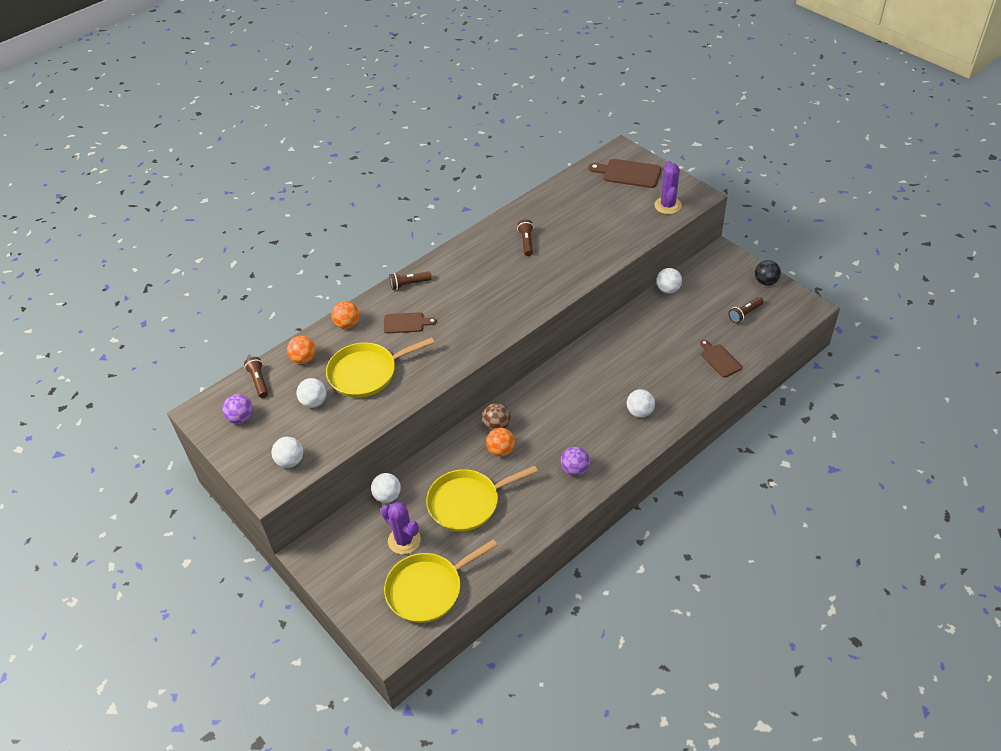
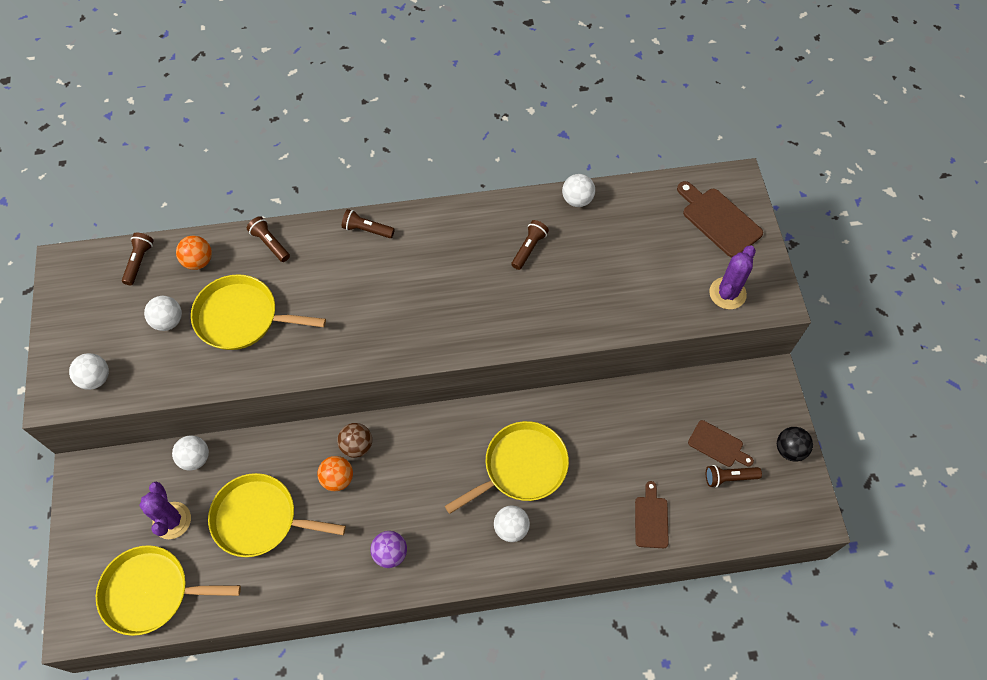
camera: 30 degrees right, 15 degrees up
purple ball [222,394,253,424] -> none
orange ball [331,301,359,329] -> brown flashlight [247,216,290,262]
brown cutting board [384,312,437,334] -> brown cutting board moved to [688,420,754,467]
white ball [656,268,682,293] -> white ball moved to [562,174,595,207]
none -> yellow pan [445,421,569,514]

